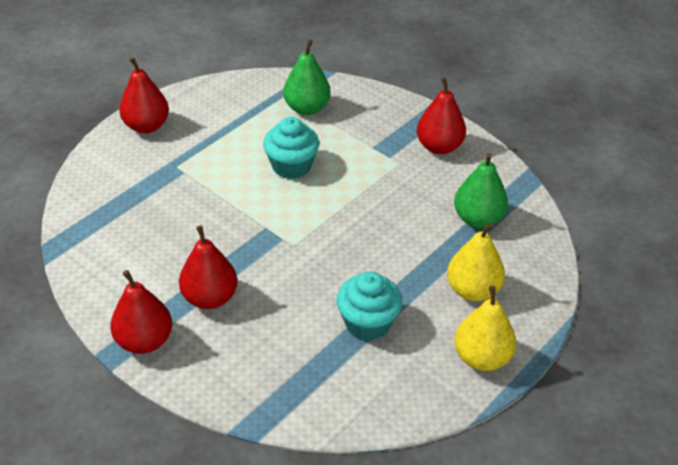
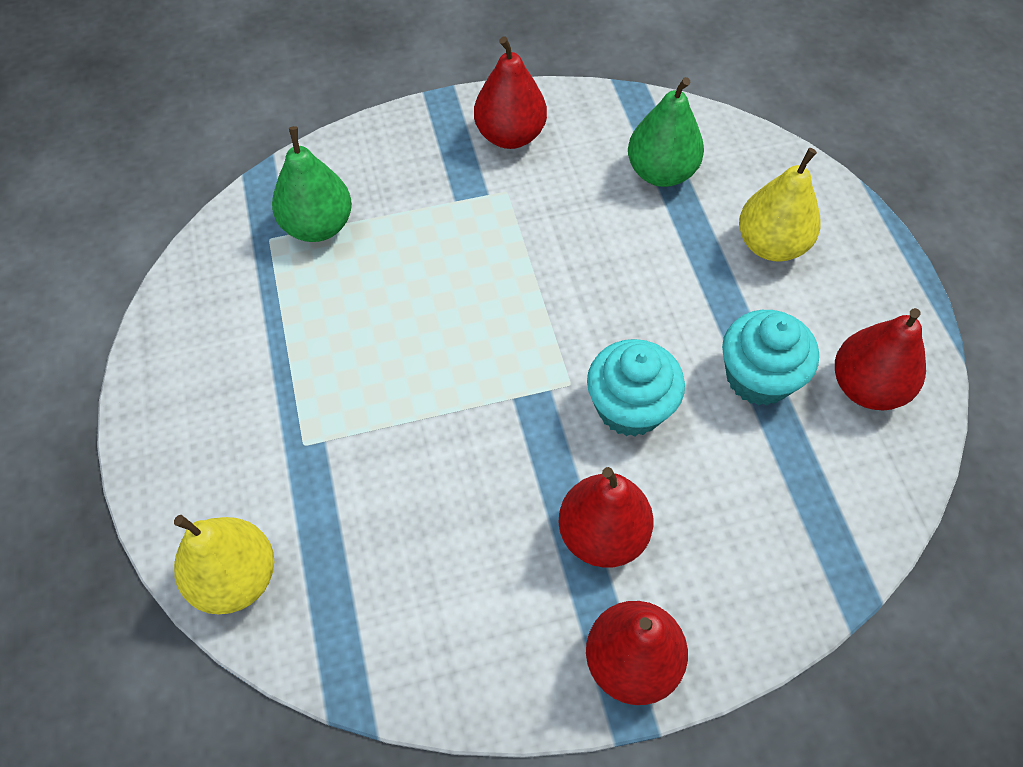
camera: 55 degrees left, 15 degrees up
red pear [119,57,169,133] -> red pear moved to [835,308,926,410]
turquoise cupcake [263,117,319,179] -> turquoise cupcake moved to [587,339,685,436]
yellow pear [454,286,516,371] -> yellow pear moved to [174,515,274,615]

